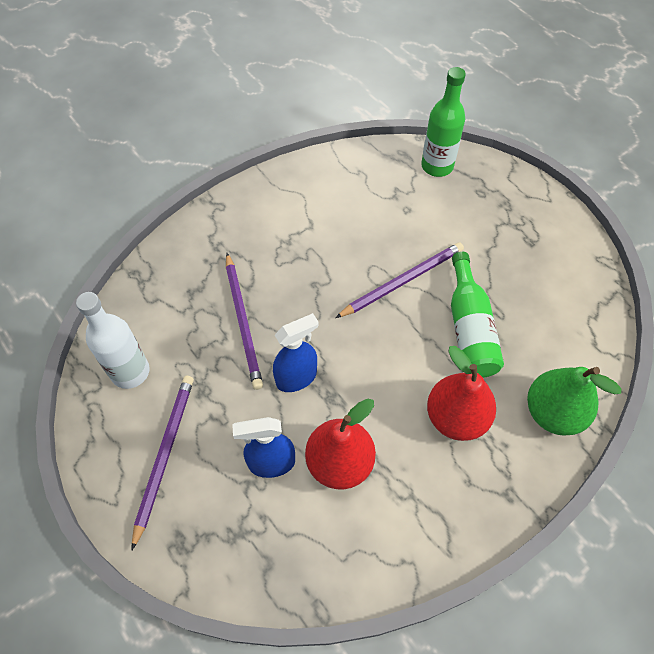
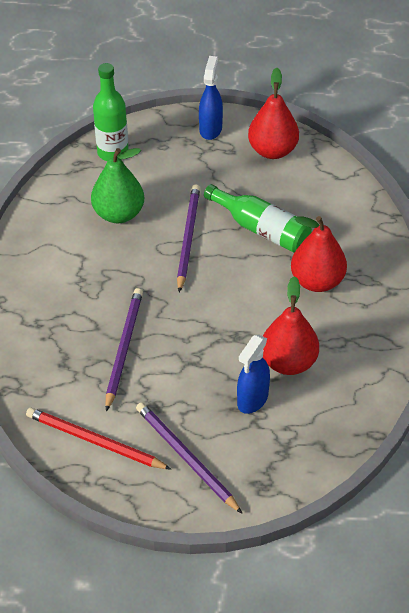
camera: 50 degrees left, 10 degrees down
white bottle [76,292,149,389] -> red pencil [26,407,171,469]
purple pencil [226,253,263,390] -> purple pencil turned 105 degrees counterclockwise [106,288,143,412]
blue spray bottle [273,313,318,392] -> blue spray bottle moved to [199,56,223,140]
green pear [527,367,622,436] -> green pear moved to [91,148,144,223]
none -> red pear [248,68,299,159]

